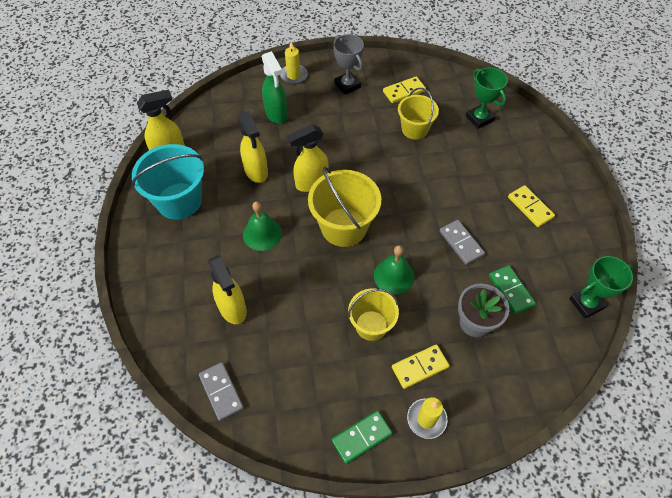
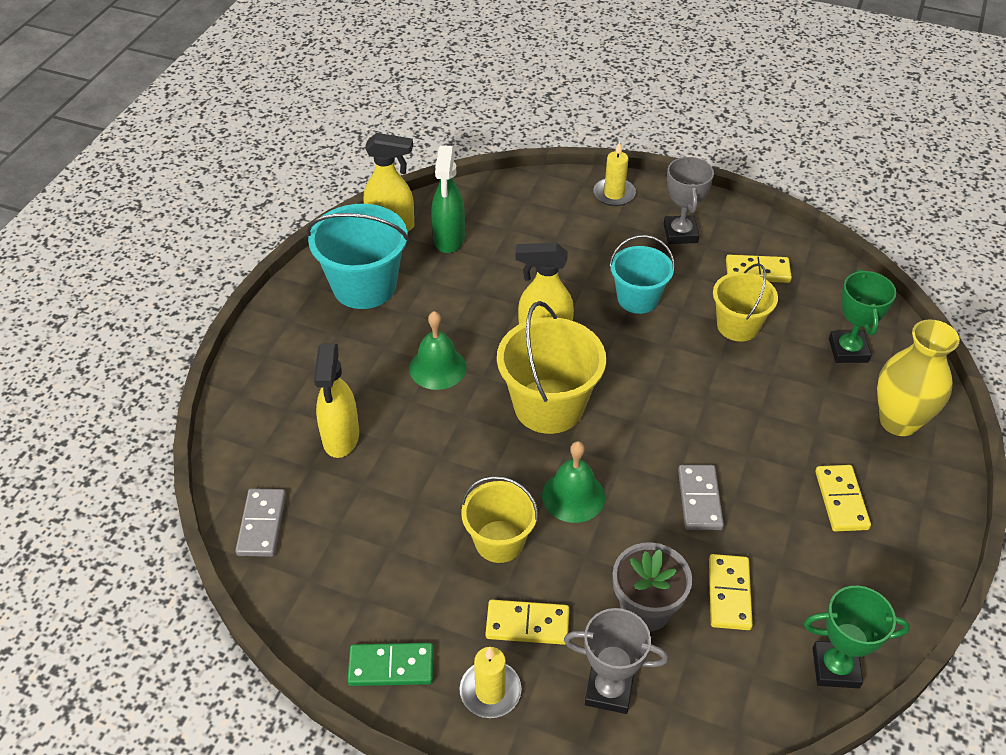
camera: 30 degrees right, 10 degrees down
yellow spray bottle [239,111,268,183] -> none
green spray bottle [262,51,288,124] -> green spray bottle moved to [431,145,465,253]
green domino [489,265,536,314] -> yellow domino [709,554,753,630]
none -> grey trophy [564,608,669,714]
none -> turquoise bucket [609,235,675,314]
none -> yellow vase [877,319,960,436]

